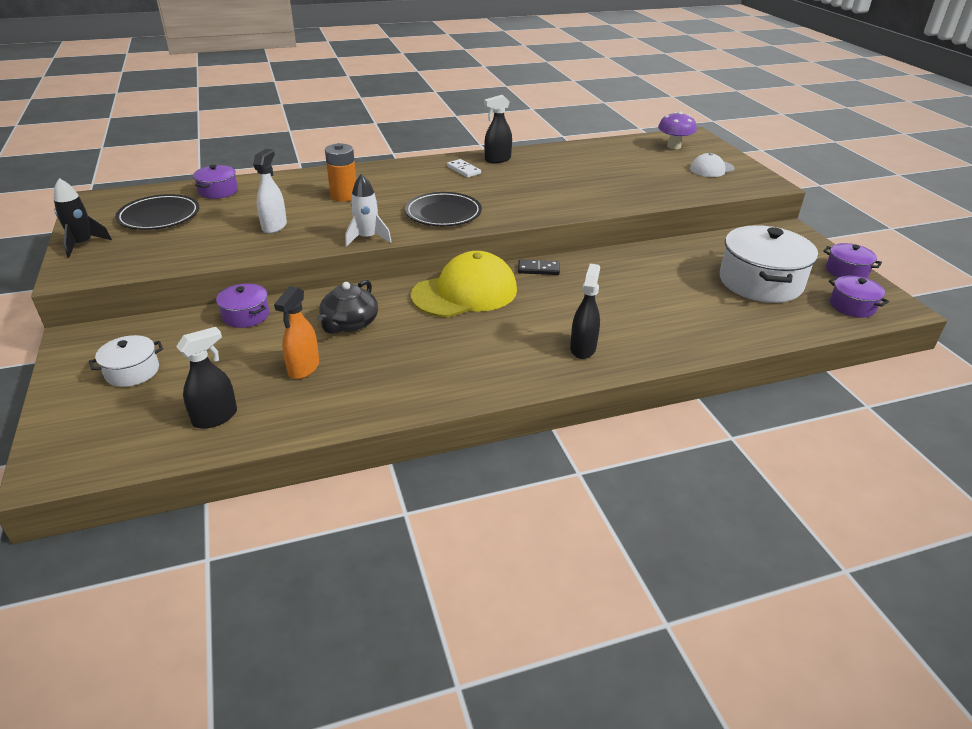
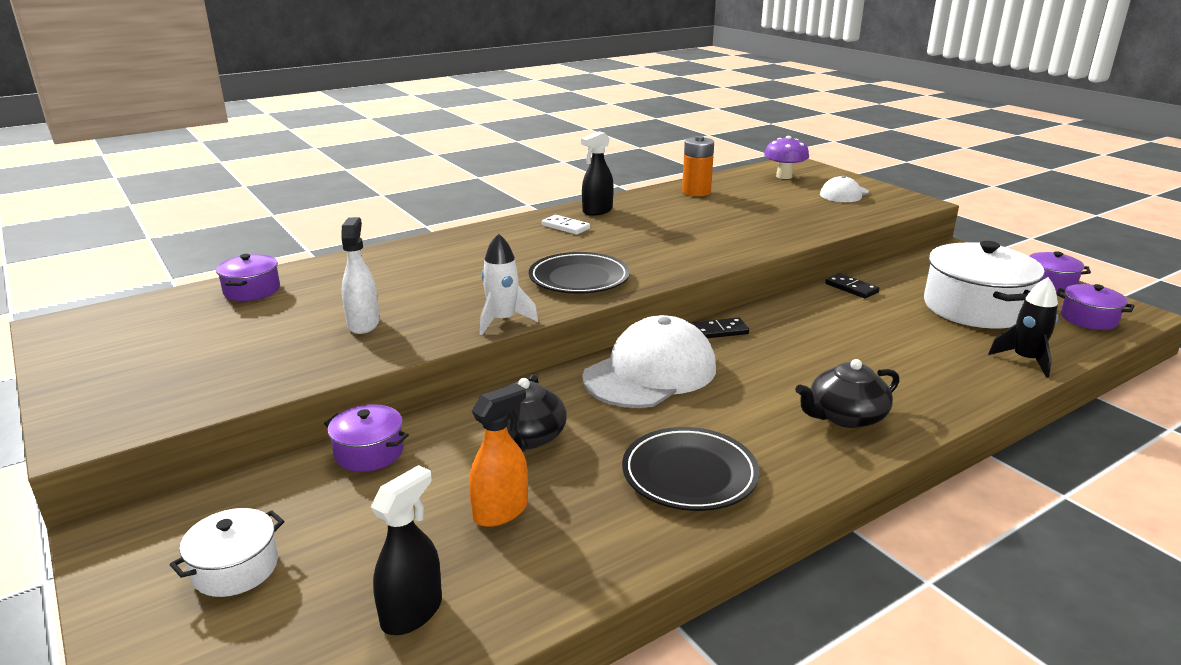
camera: 15 degrees left, 10 degrees down
black rocket [54,178,112,257] -> black rocket moved to [988,277,1058,378]
black plate [115,194,199,230] -> black plate moved to [622,427,759,511]
orange spray bottle [274,286,319,379] -> orange spray bottle turned 135 degrees counterclockwise [469,384,528,527]
orange battery [325,143,356,202] -> orange battery moved to [682,136,714,196]
yellow cap [411,251,517,318] -> white cap [582,315,716,408]
black spray bottle [570,264,600,359] -> black teapot [795,359,900,428]
none -> black domino [825,273,879,299]

